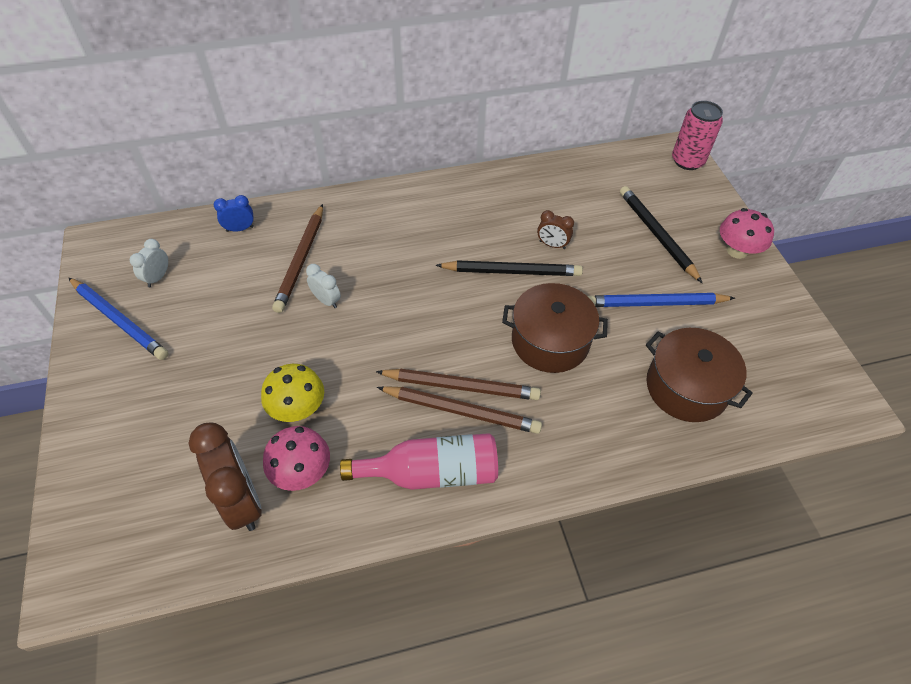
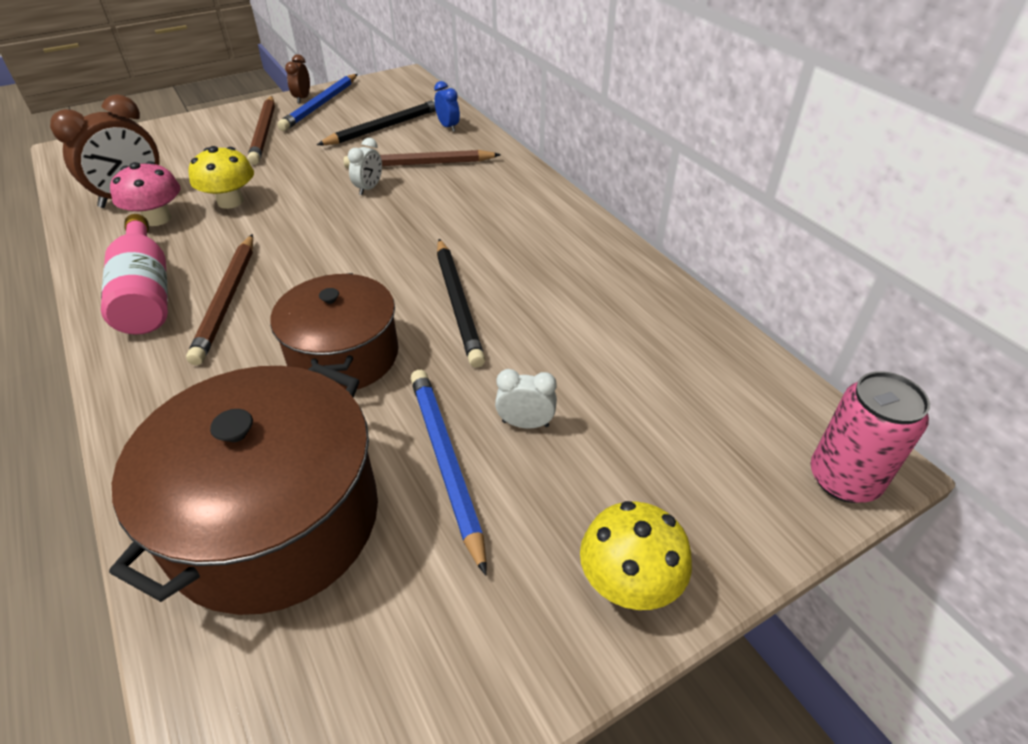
camera: 75 degrees right, 10 degrees down
white clock [130,239,168,287] -> white clock moved to [495,369,557,428]
brown pencil [376,369,541,400] -> brown pencil moved to [247,96,275,165]
brown clock [537,210,574,249] -> brown clock moved to [285,54,310,103]
black pencil [620,186,702,283] -> black pencil moved to [317,100,436,145]
brown pot [646,328,753,422] -> brown pot [109,363,378,615], size x1.51
pink mushroom [720,208,774,259] -> yellow mushroom [580,501,692,610]

